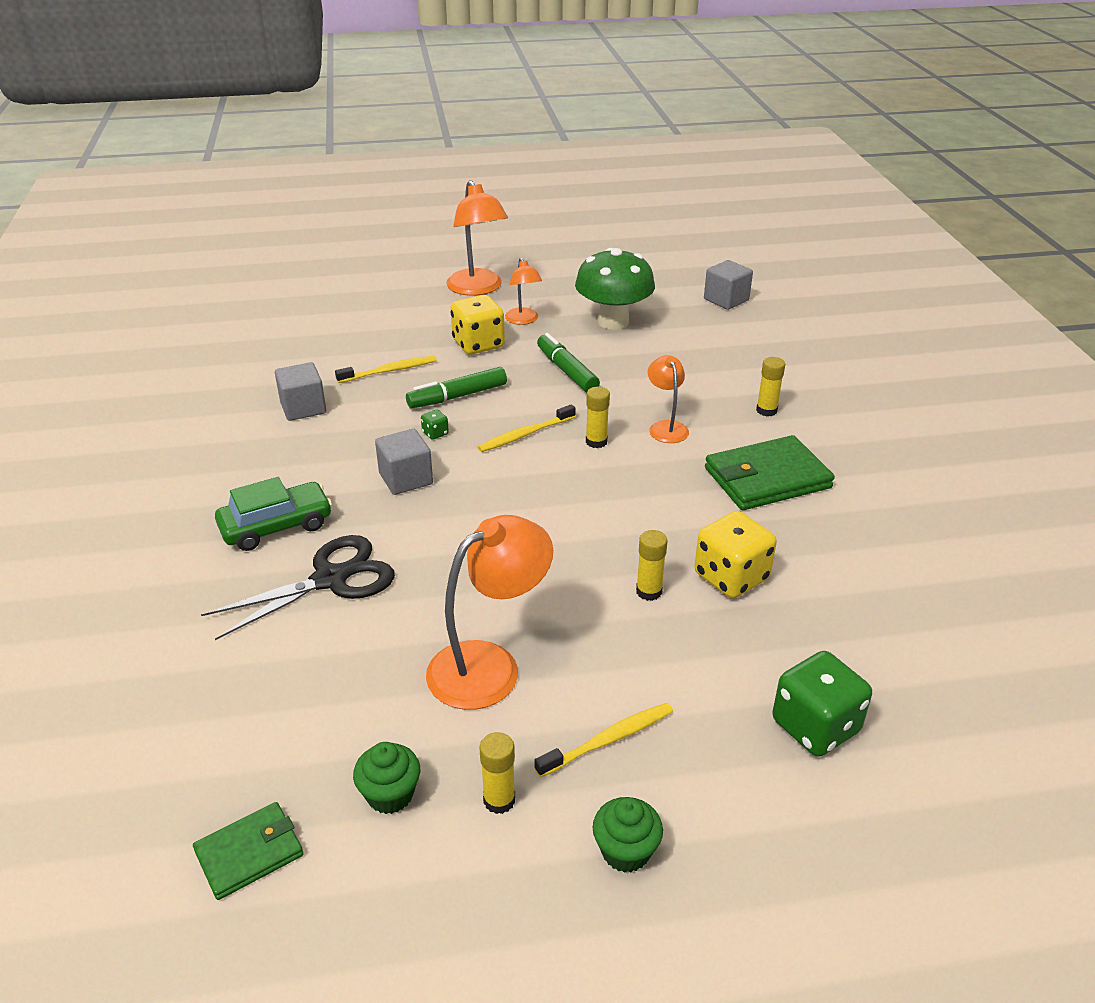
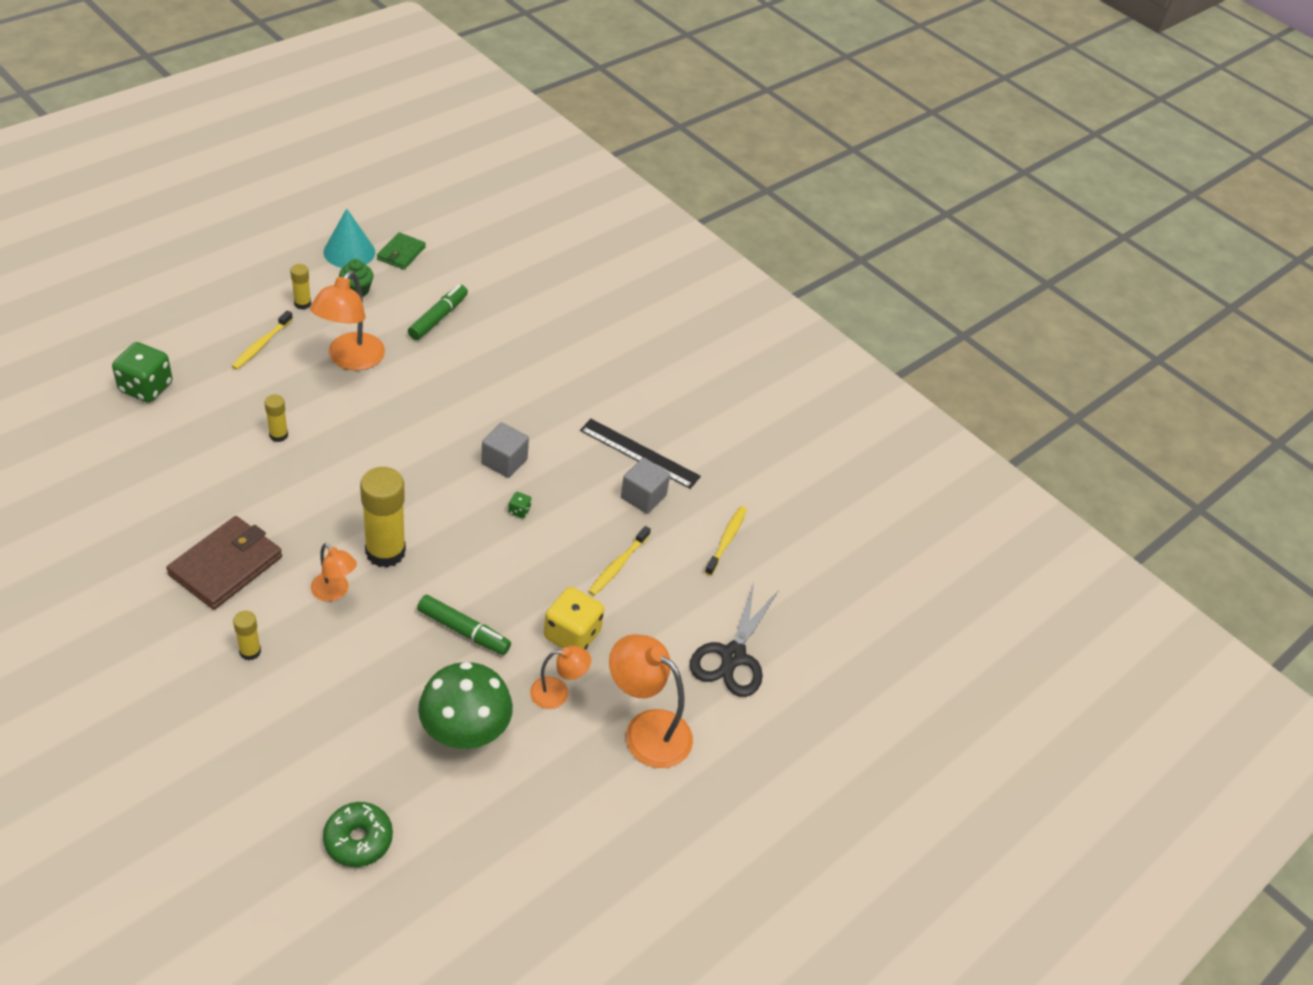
camera: 140 degrees right, 10 degrees up
black scissors [201,535,395,640] -> black scissors moved to [690,583,779,697]
green car [215,477,332,551] -> none
green marker [406,367,507,408] -> green marker moved to [408,285,468,340]
yellow toothbrush [478,404,576,452] -> yellow toothbrush moved to [705,506,747,576]
orange lamp [505,257,542,325] -> orange lamp turned 135 degrees clockwise [530,646,591,709]
yellow glue stick [586,387,610,448] -> yellow glue stick [360,467,406,568], size x2.04
green cupcake [592,797,663,873] -> none
yellow dice [695,511,777,598] -> none
grey cube [704,260,753,310] -> green donut [323,802,393,867]
green wallet [705,435,835,510] -> brown wallet [166,516,282,610]
none -> turquoise cone [324,208,375,268]
none -> black ruler [580,419,701,489]

